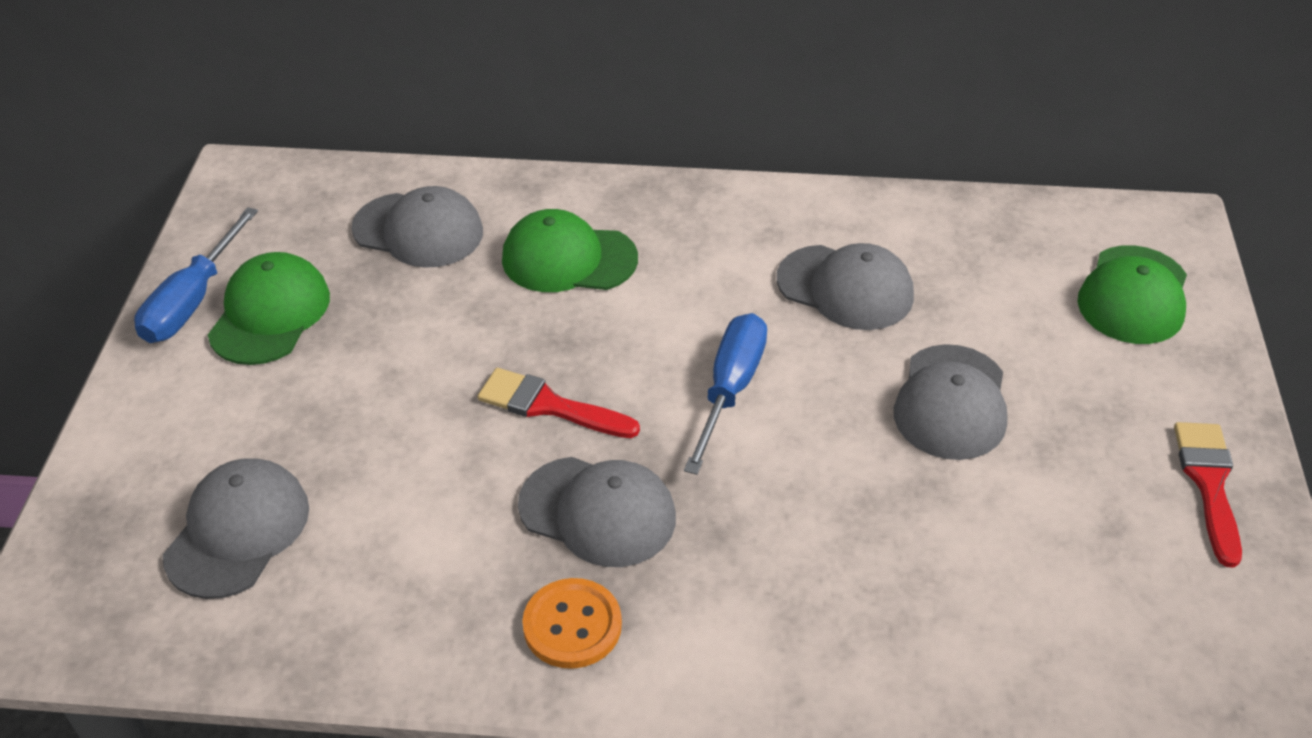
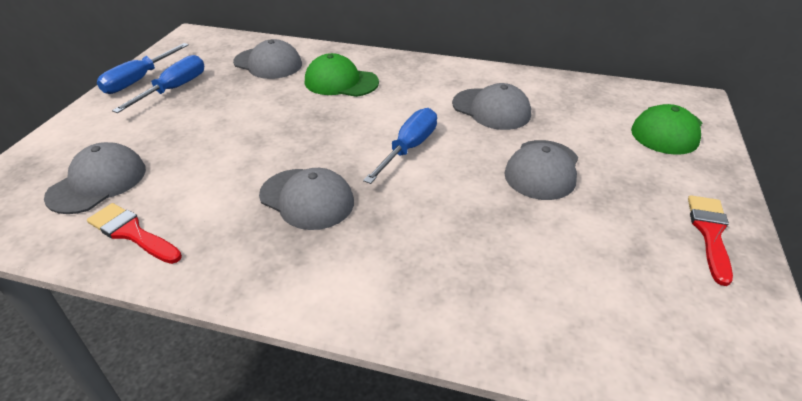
camera: 10 degrees right, 5 degrees down
green cap [208,252,330,365] -> blue screwdriver [112,55,204,113]
red brush [478,368,640,438] -> red brush moved to [87,203,182,264]
orange button [522,578,622,669] -> none

